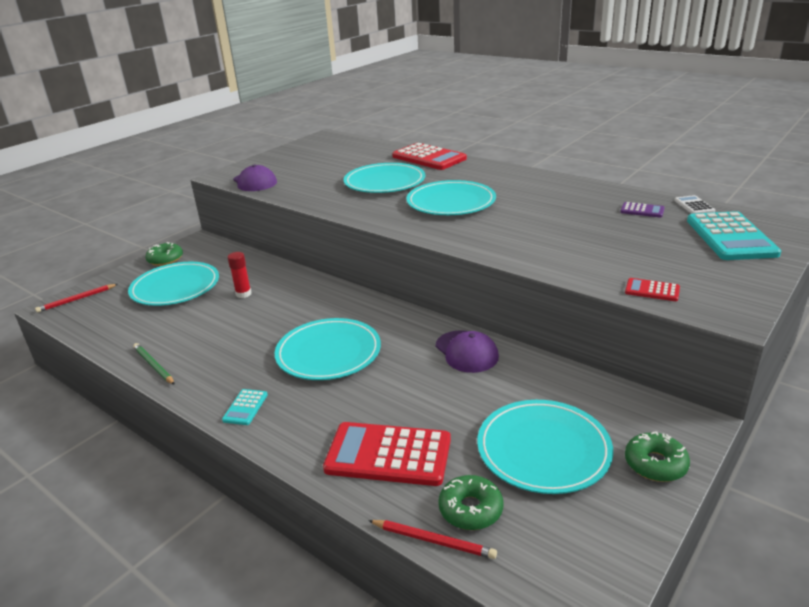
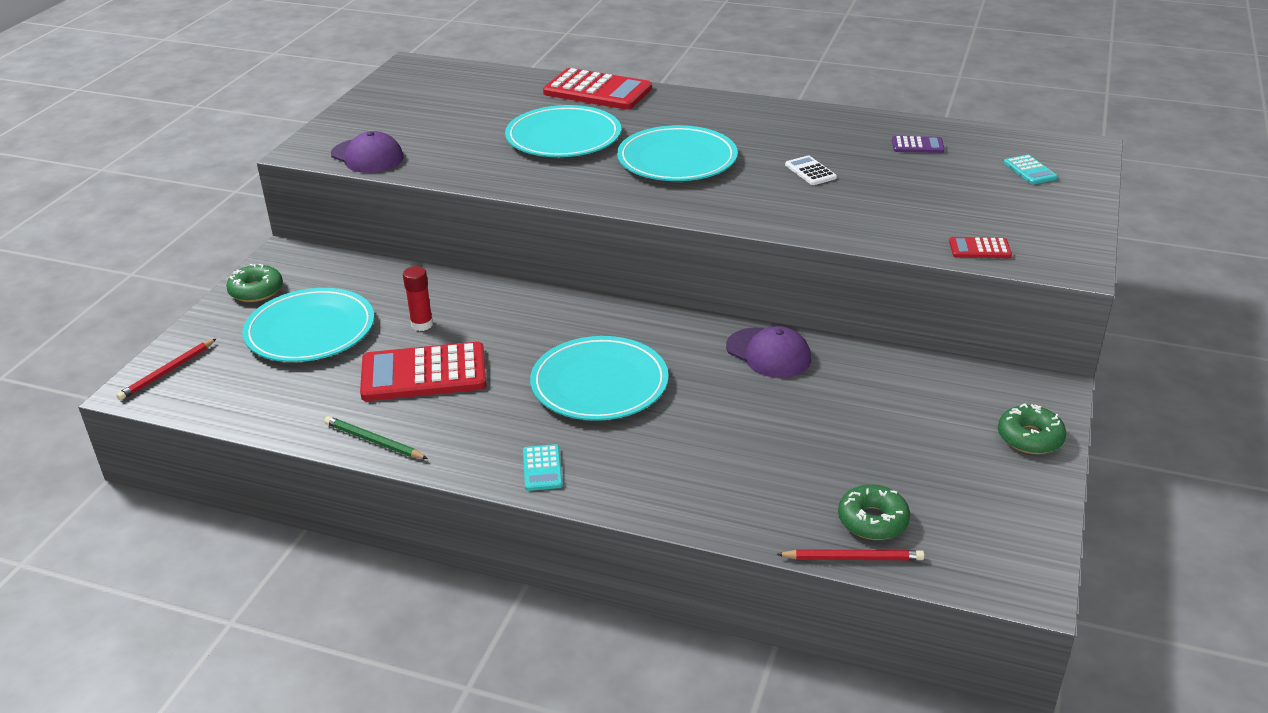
camera: 20 degrees left, 5 degrees up
red calculator [323,422,451,486] -> red calculator moved to [360,342,486,401]
turquoise plate [477,400,613,494] -> none
white calculator [674,195,715,214] -> white calculator moved to [785,156,837,185]
turquoise calculator [687,211,781,260] -> turquoise calculator [1004,155,1058,184], size x0.46

